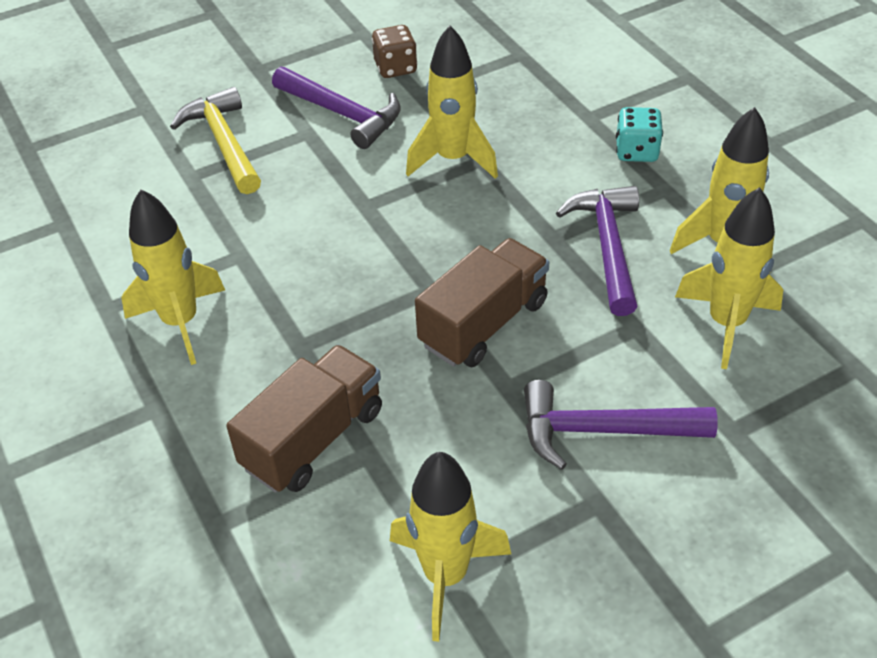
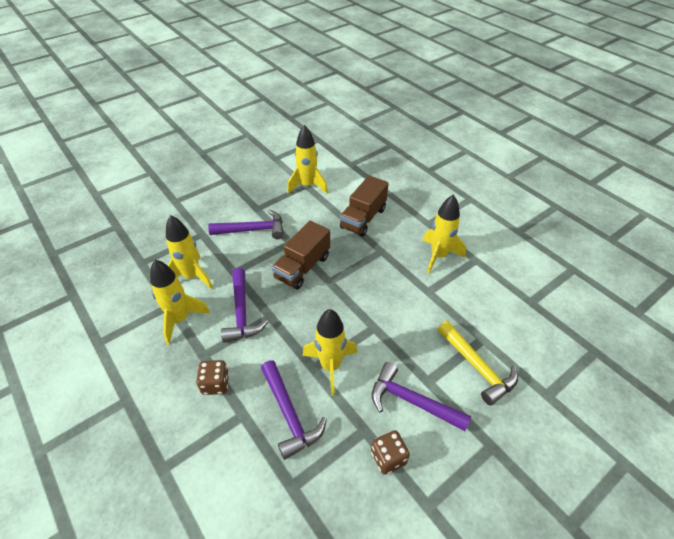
camera: 170 degrees right, 0 degrees up
turquoise dice [616,107,663,162] -> brown dice [196,360,229,395]
none -> purple hammer [261,360,327,460]

